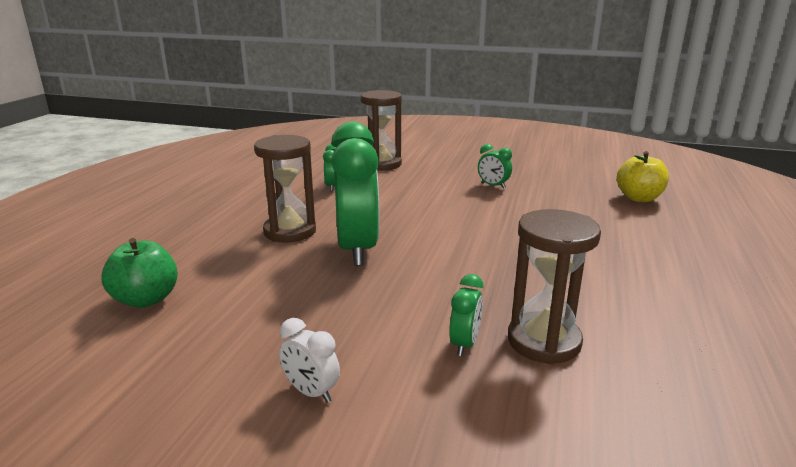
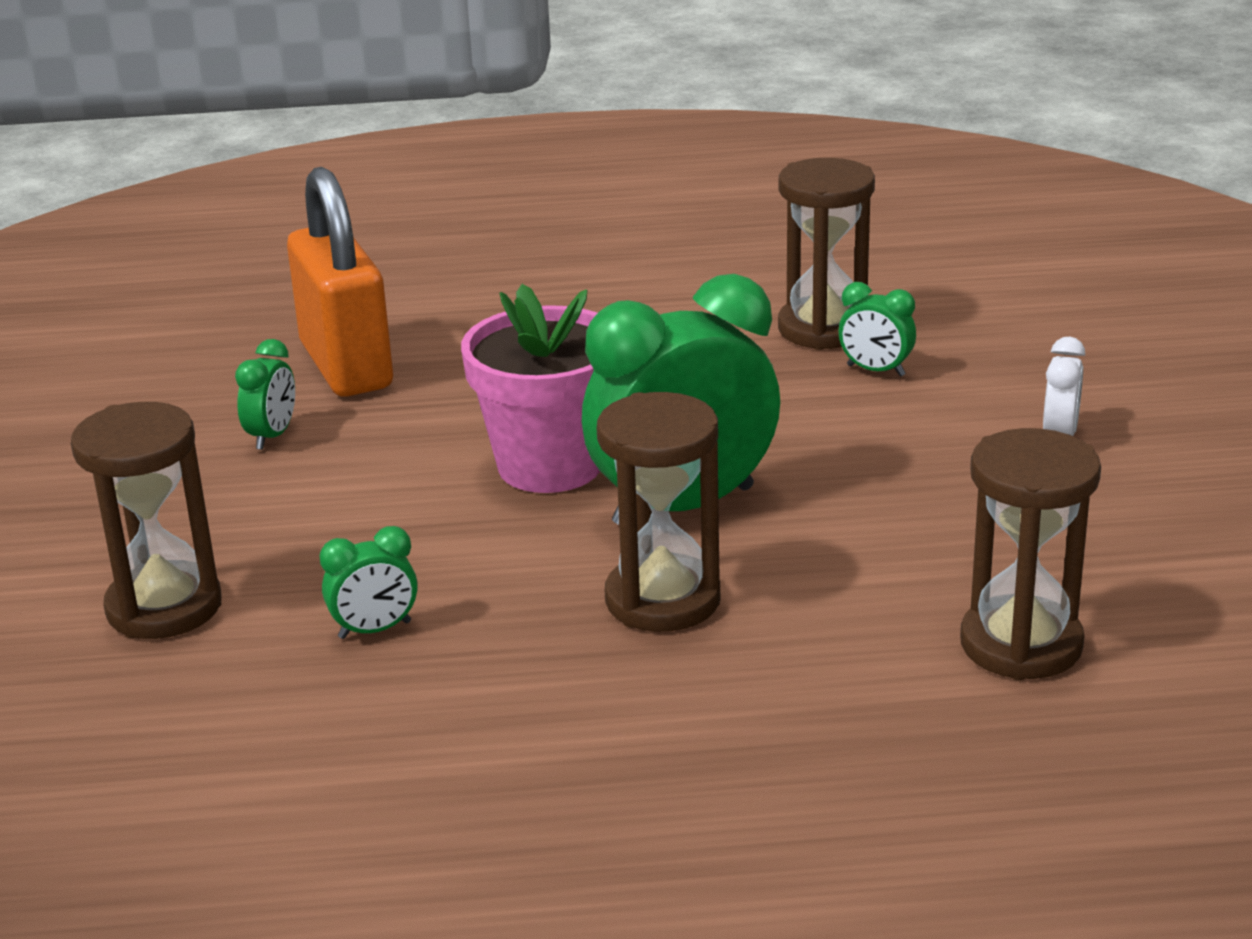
camera: 110 degrees left, 5 degrees up
green apple [101,238,178,308] -> brown hourglass [960,428,1101,680]
green clock [449,274,483,356] -> green clock turned 150 degrees counterclockwise [839,282,916,376]
yellow apple [617,151,669,202] -> none
none -> orange padlock [287,167,393,397]
none -> pink flower pot [461,284,600,493]

